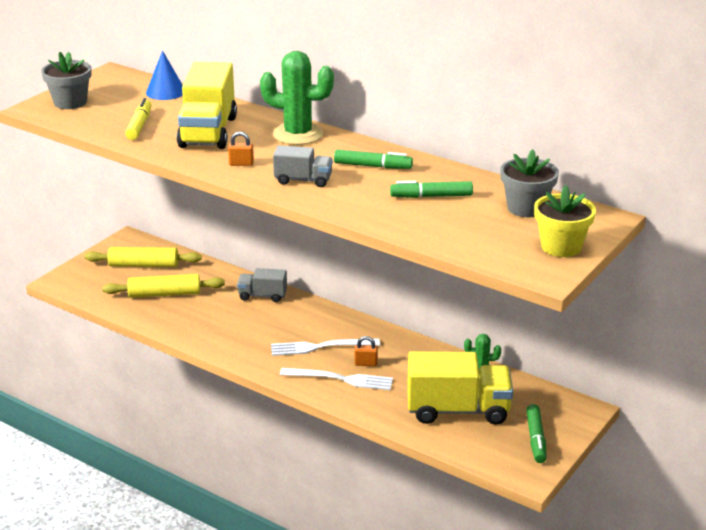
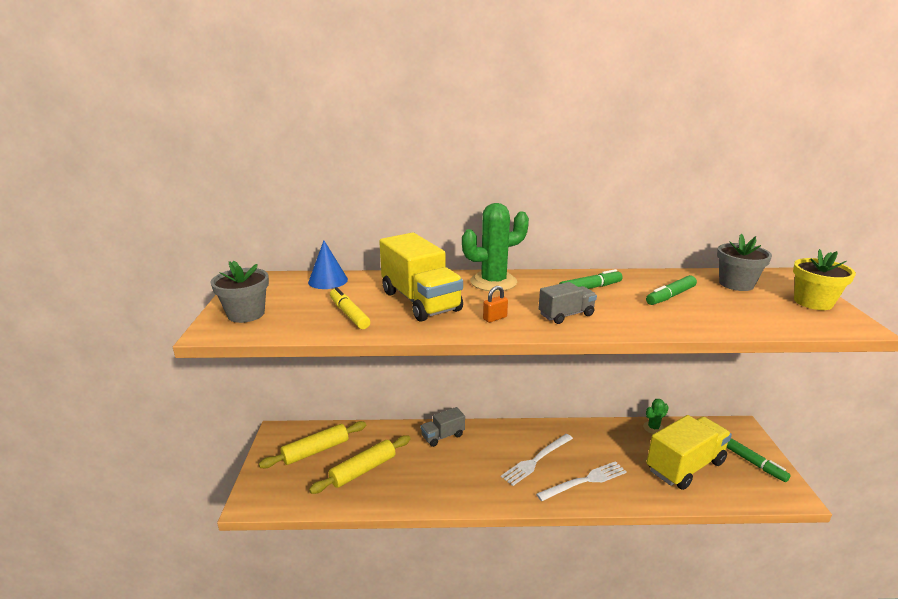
camera: 35 degrees left, 5 degrees down
orange padlock [355,336,378,366] -> none

